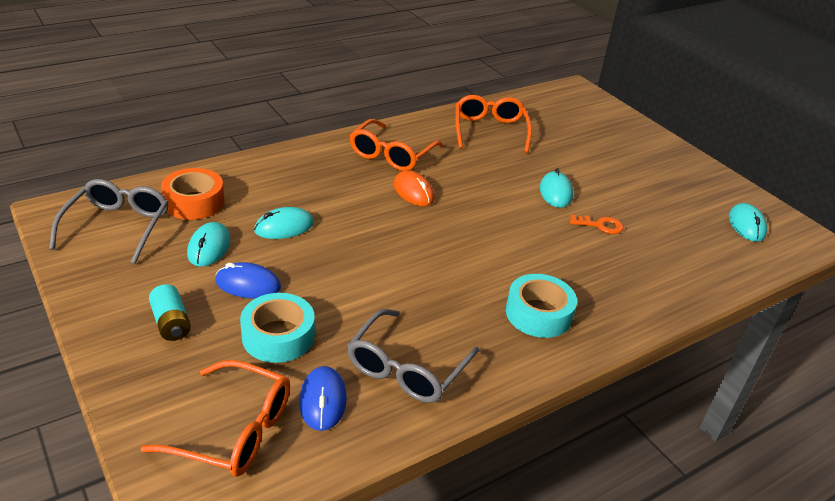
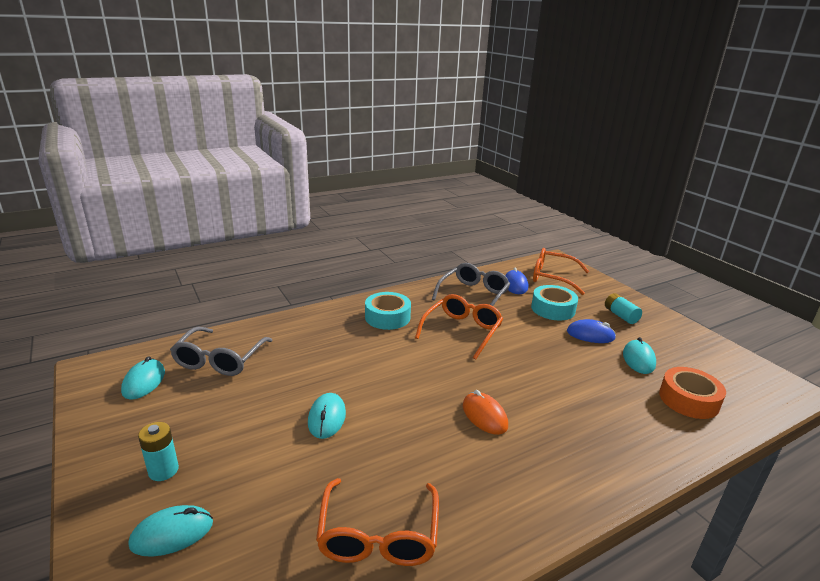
camera: 175 degrees left, 10 degrees down
grey glasses [49,179,169,264] -> grey glasses moved to [170,327,273,376]
turquoise mouse [254,207,314,239] -> turquoise mouse moved to [128,505,213,557]
orange glasses [349,119,443,171] -> orange glasses moved to [415,294,503,360]
orange key [570,215,623,234] -> none
none -> turquoise battery [138,422,179,481]

